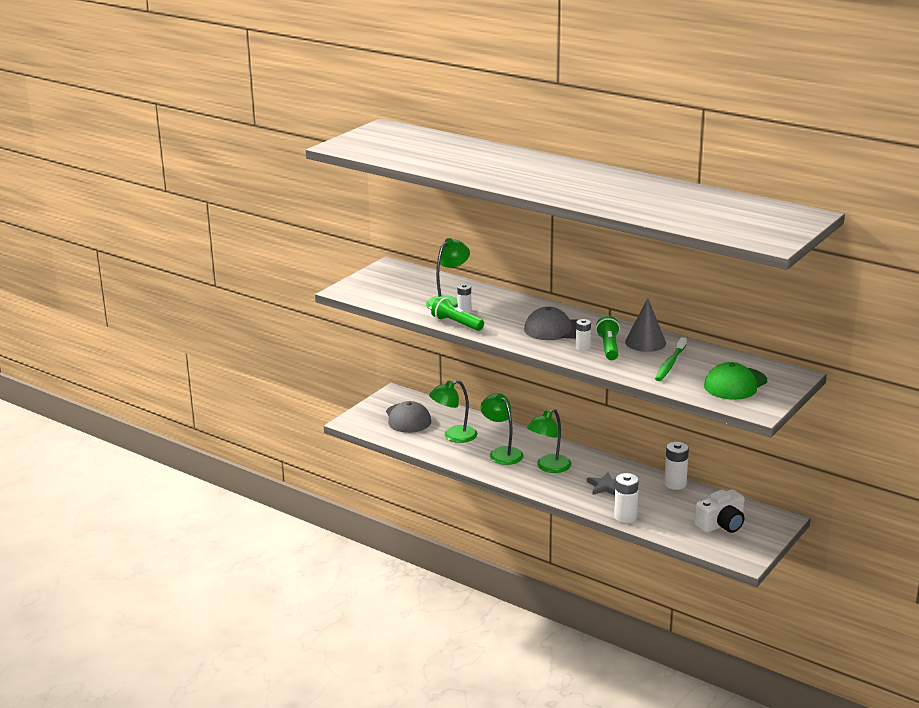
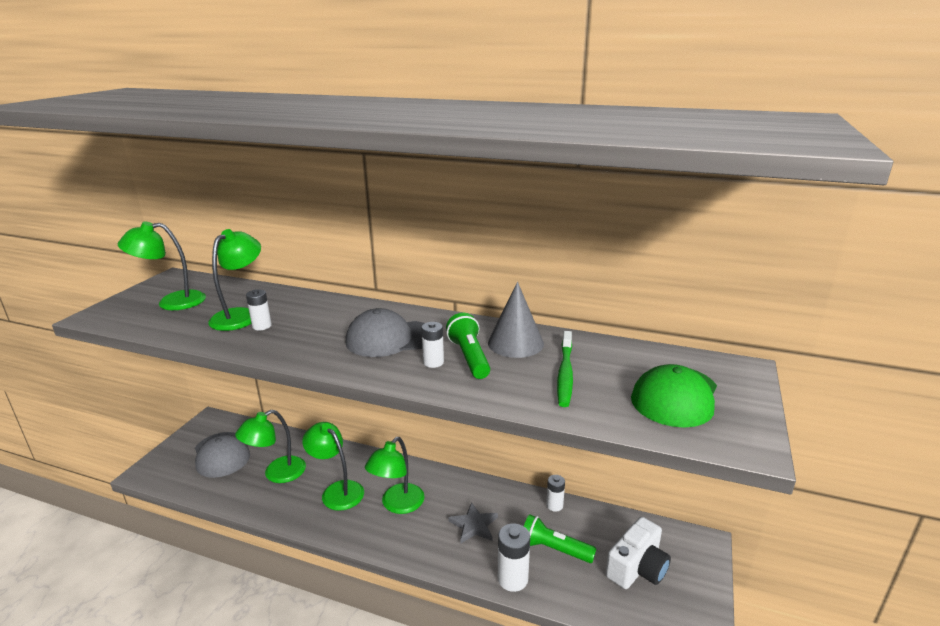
camera: 15 degrees left, 0 degrees up
green flashlight [431,296,484,331] -> green flashlight moved to [524,514,597,563]
white battery [664,442,689,490] -> white battery [546,475,565,512], size x0.63
none -> green lamp [118,222,206,310]

